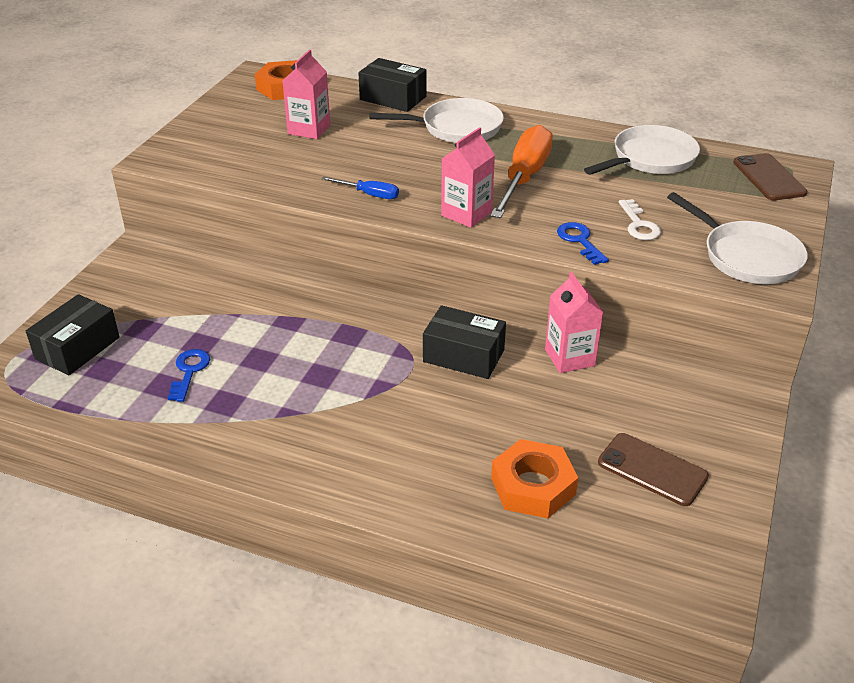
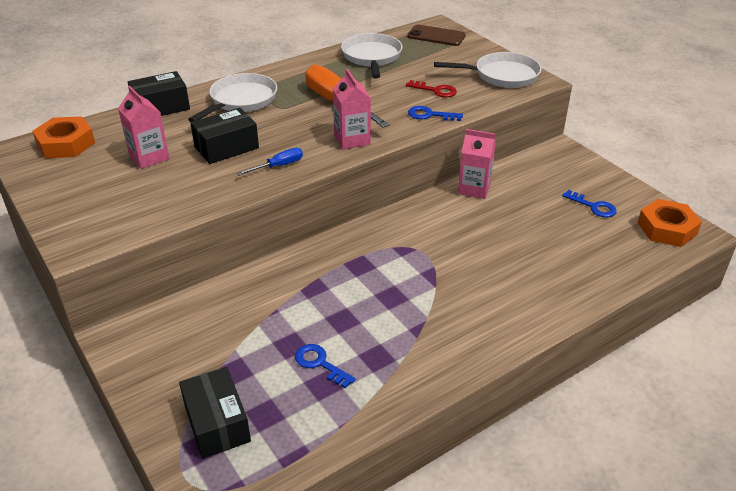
camera: 55 degrees left, 0 degrees up
black box [423,305,506,379] -> black box moved to [190,108,259,164]
orange nut [491,439,578,518] -> orange nut moved to [638,199,702,247]
brown phone [598,433,709,506] -> blue key [562,190,617,218]
white key [619,199,661,240] -> red key [406,80,457,97]

